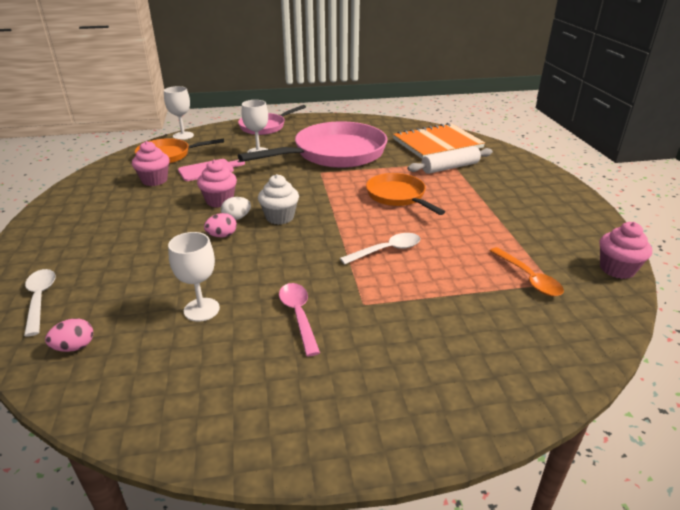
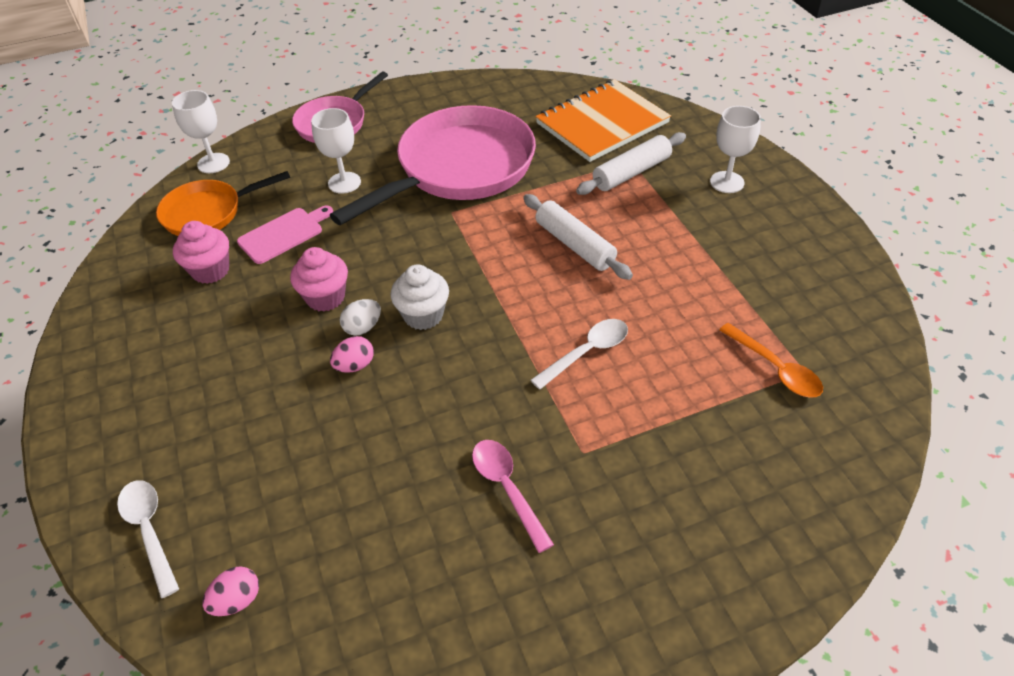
camera: 10 degrees left, 15 degrees up
white goblet [168,232,220,322] -> white goblet moved to [710,106,761,193]
orange pan [366,173,445,215] -> white rolling pin [523,194,633,280]
pink cupcake [600,222,652,279] -> none

